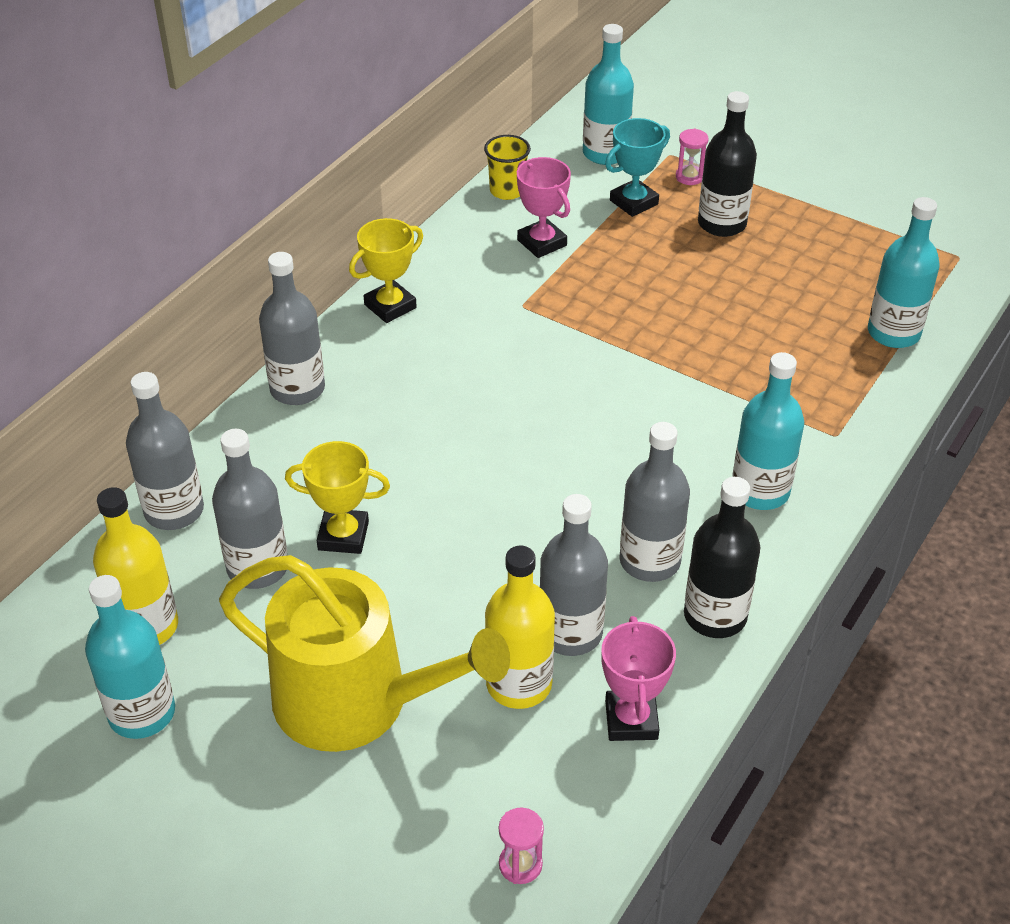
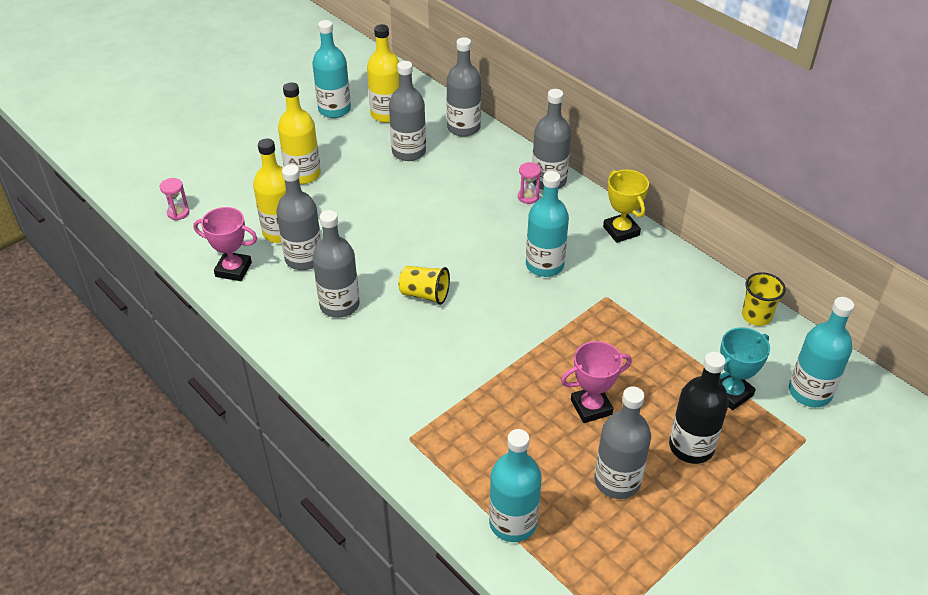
camera: 105 degrees right, 0 degrees up
yellow watering can [219,555,510,752] -> yellow bottle [278,82,321,184]
yellow trophy [285,441,390,554] -> none
pink trophy [517,157,571,258] -> pink trophy moved to [561,341,632,423]
turquoise trophy [605,118,670,217] -> turquoise trophy turned 75 degrees clockwise [719,327,770,410]
pink hourglass [676,128,709,185] -> pink hourglass moved to [518,162,541,204]
black bottle [684,477,760,638] -> none
turquoise bottle [732,352,804,510] -> turquoise bottle moved to [526,171,569,277]
none -> yellow cup [399,266,450,305]
none -> grey bottle [594,386,651,499]

